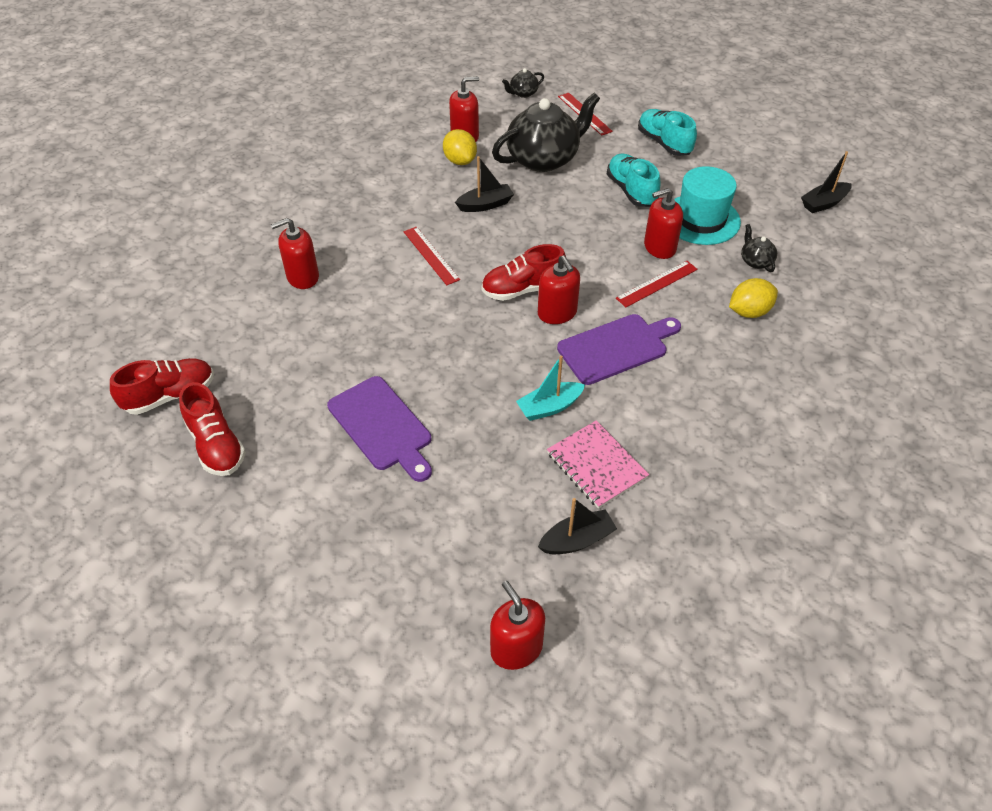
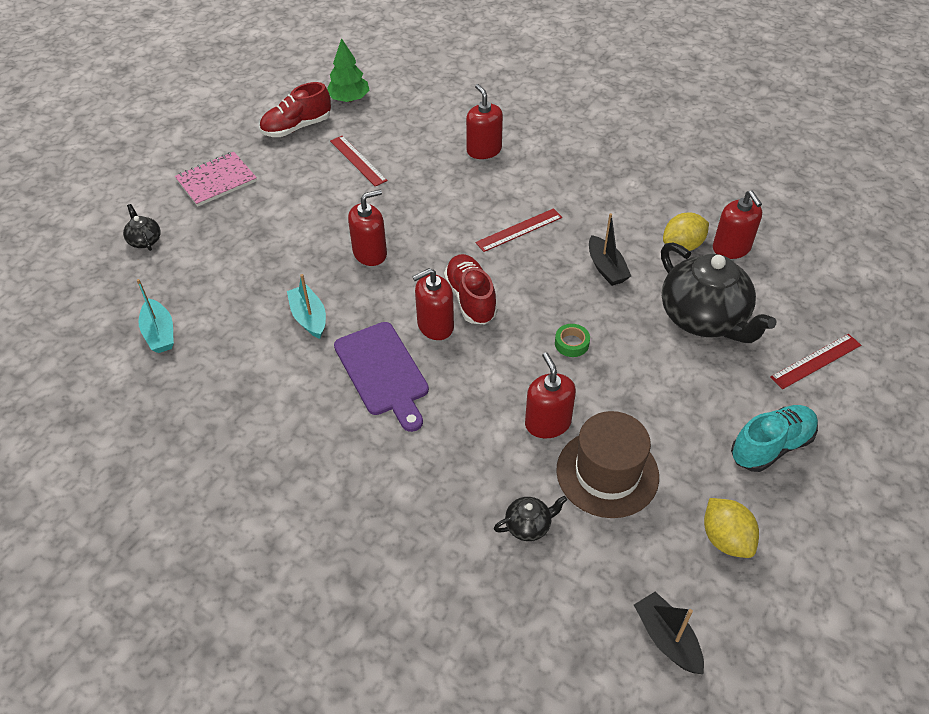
camera: 90 degrees right, 0 degrees up
red shoe [110,358,214,415] -> green tree [327,38,370,102]
purple cutting board [327,376,432,482] -> none
red soap dispenser [490,581,545,670] -> red soap dispenser moved to [348,190,387,266]
black teapot [502,68,544,98] -> black teapot moved to [123,204,161,251]
black boat [538,498,617,554] -> turquoise boat [137,279,174,353]
pink notebook [547,420,649,509] -> pink notebook moved to [175,152,257,207]
turquoise shoe [607,153,660,207] -> none
red ruler [616,261,698,307] -> red ruler moved to [330,136,388,186]
turquoise hat [674,166,741,245] -> brown hat [556,411,659,518]
yellow lemon [729,278,778,318] -> yellow lemon moved to [704,498,759,558]
none -> green tape [555,324,590,357]

